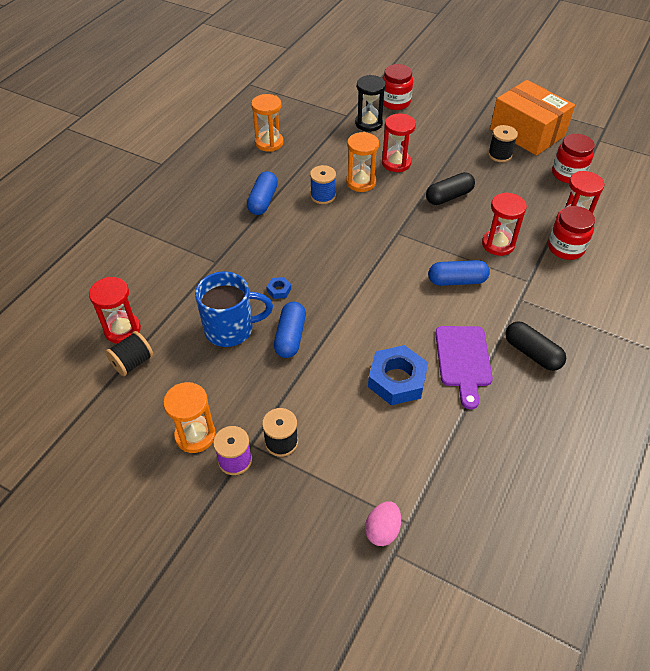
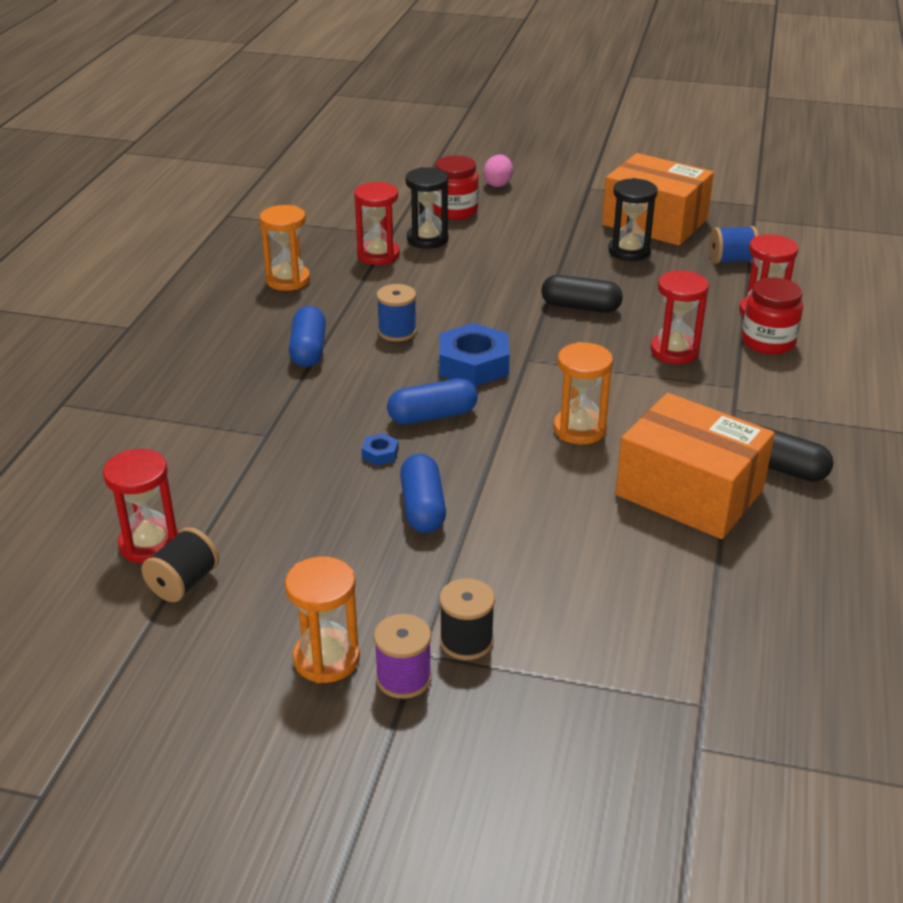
camera: 15 degrees left, 15 degrees down
blue mug [195,272,273,347] -> none
orange hourglass [346,132,379,192] -> orange hourglass moved to [553,342,613,444]
pink egg [365,502,401,546] -> pink egg moved to [484,154,513,187]
blue nut [368,345,428,405] -> blue nut moved to [439,323,510,386]
red hourglass [382,114,416,172] -> red hourglass moved to [354,182,400,265]
black capsule [426,172,475,205] -> black capsule turned 60 degrees clockwise [541,275,623,313]
blue capsule [428,260,490,286] -> blue capsule moved to [387,378,478,425]
purple cutting board [435,326,493,409] -> orange box [615,393,775,539]
black spool [488,125,518,162] -> black hourglass [608,178,658,261]
red jar [552,134,595,183] -> blue spool [709,226,758,264]

